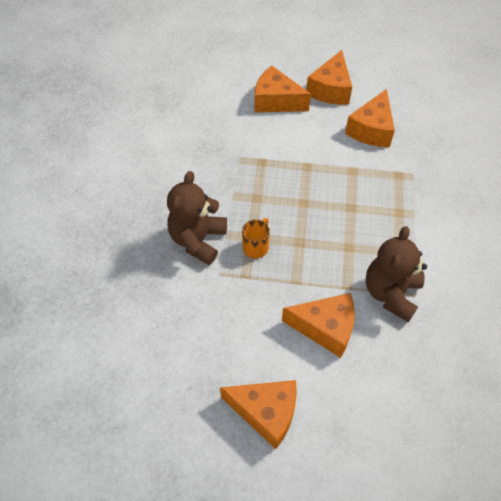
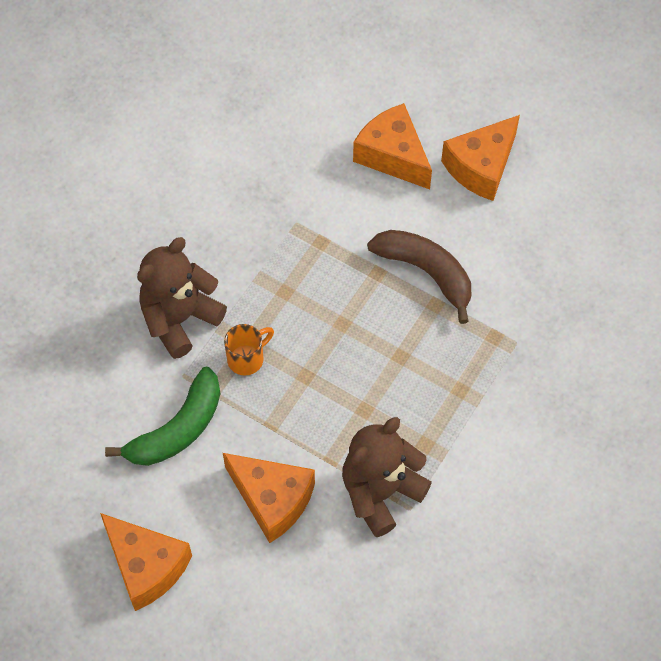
camera: 25 degrees right, 5 degrees up
orange cheese [345,89,395,147] -> none
none -> green banana [105,367,221,466]
none -> brown banana [367,230,471,324]

